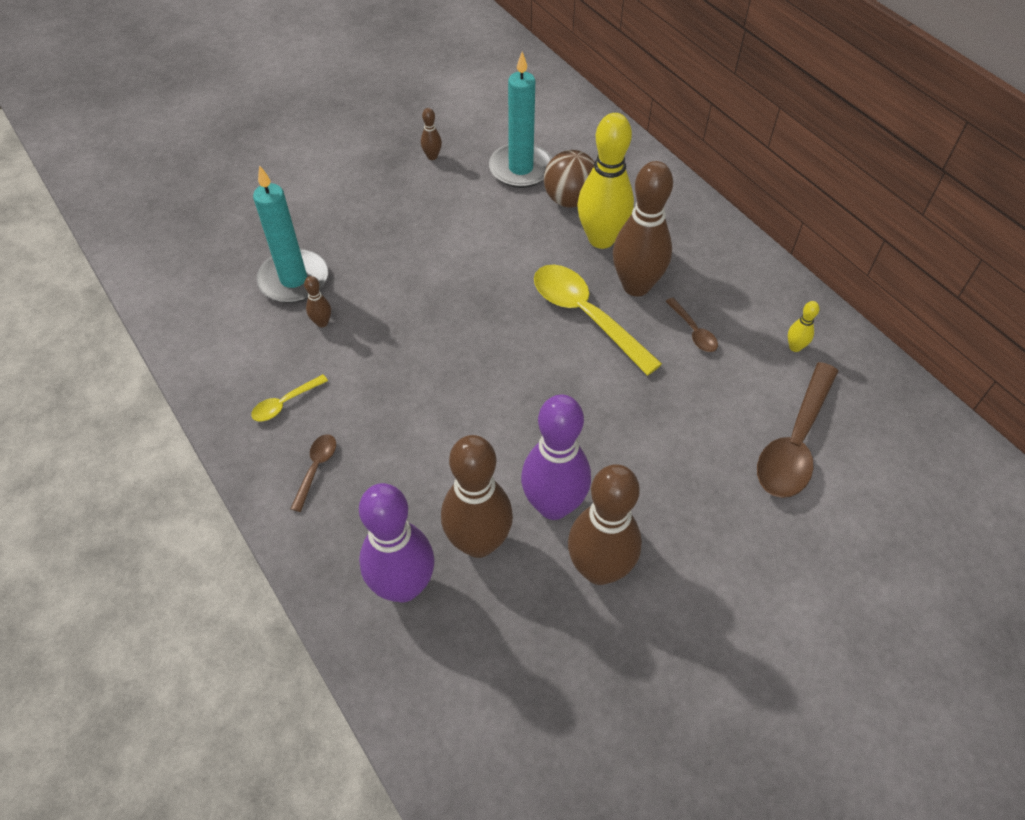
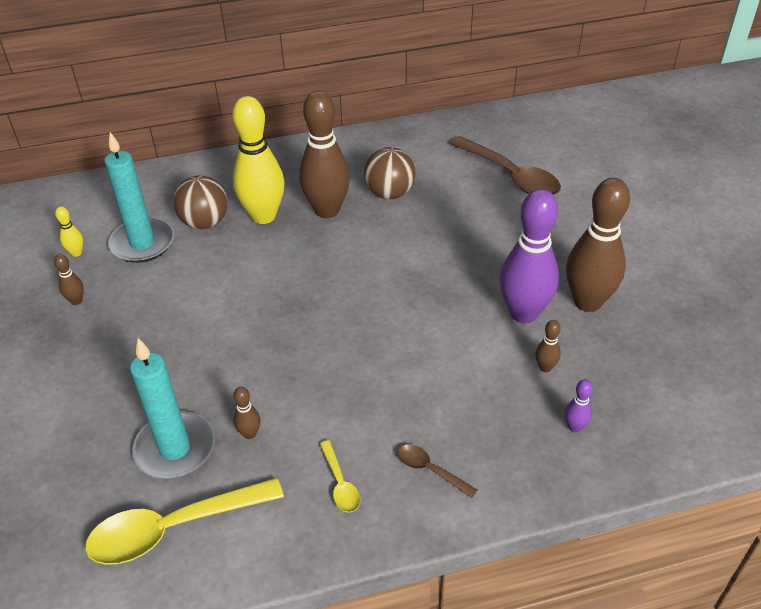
camera: 70 degrees left, 10 degrees down
purple bowling pin [359,483,434,602] -> purple bowling pin [565,380,593,432], size x0.41
brown bowling pin [441,435,513,558] -> brown bowling pin [535,320,561,372], size x0.41
yellow spoon [534,265,662,376] -> yellow spoon moved to [85,478,284,565]
brown spoon [666,298,718,352] -> brown ball [364,147,415,199]
yellow bowling pin [788,301,819,352] -> yellow bowling pin moved to [55,207,83,257]

